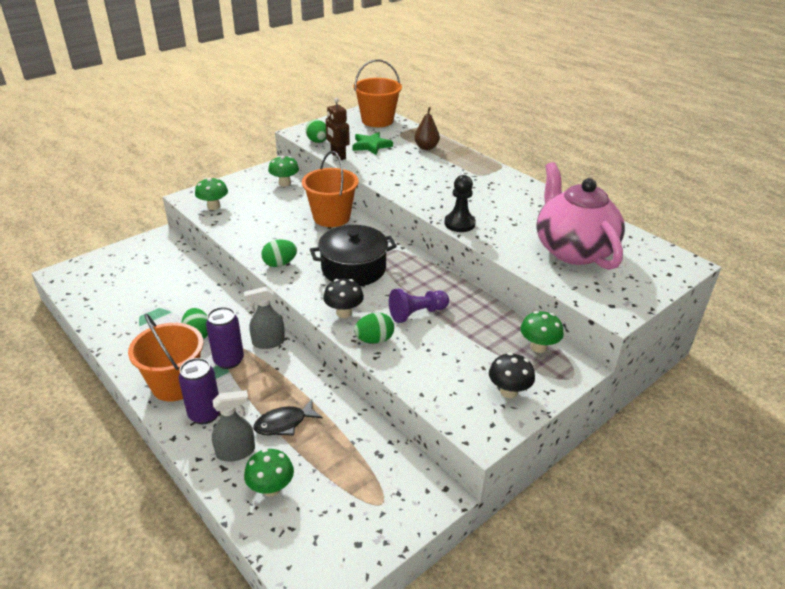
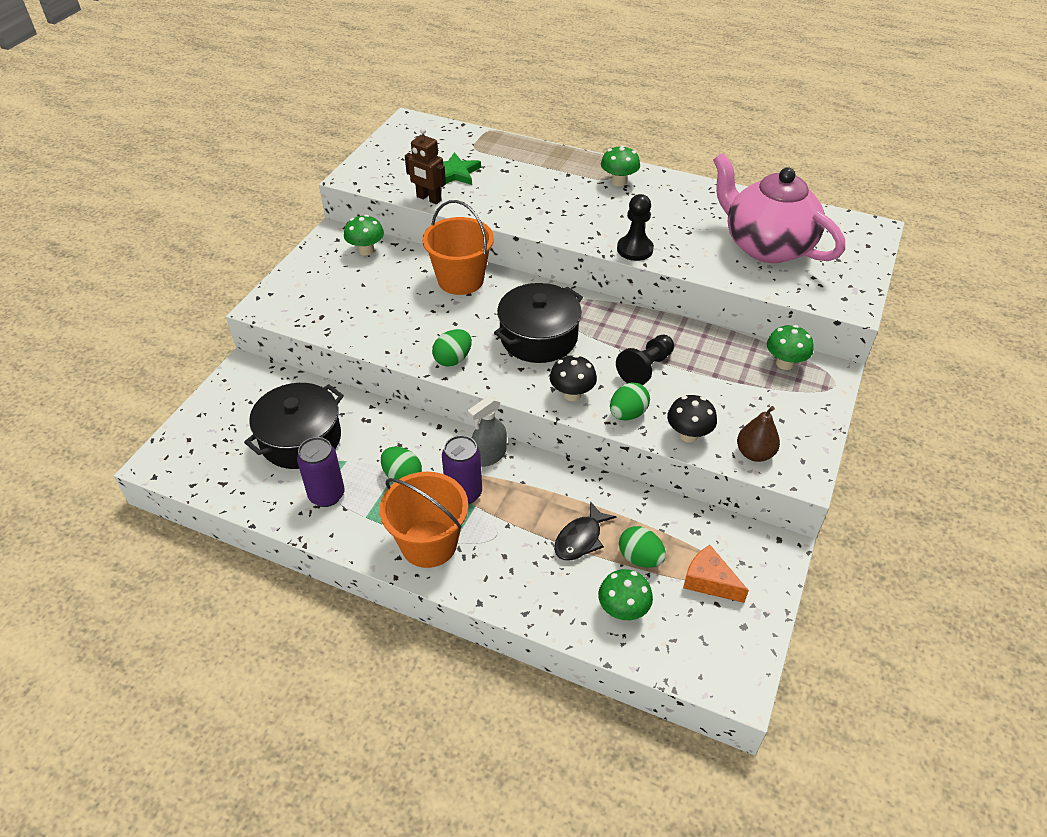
camera: 25 degrees left, 10 degrees up
purple can [178,358,220,424] -> purple can moved to [297,437,345,507]
green mushroom [195,178,228,210] -> green mushroom moved to [601,145,640,187]
grey spray bottle [212,390,255,462] -> none
green egg [306,120,326,143] -> green egg moved to [619,526,666,568]
orange bucket [353,60,402,127] -> none
purple pawn [389,288,449,323] -> black pawn [616,335,674,385]
brown pear [414,107,440,150] -> brown pear moved to [737,406,780,462]
black mushroom [489,353,535,398] -> black mushroom moved to [667,395,717,442]
none -> black pot [244,383,344,469]
none -> orange cheese [683,545,749,603]

